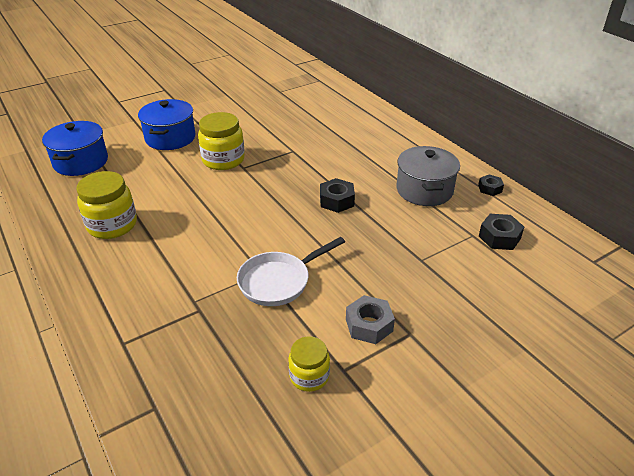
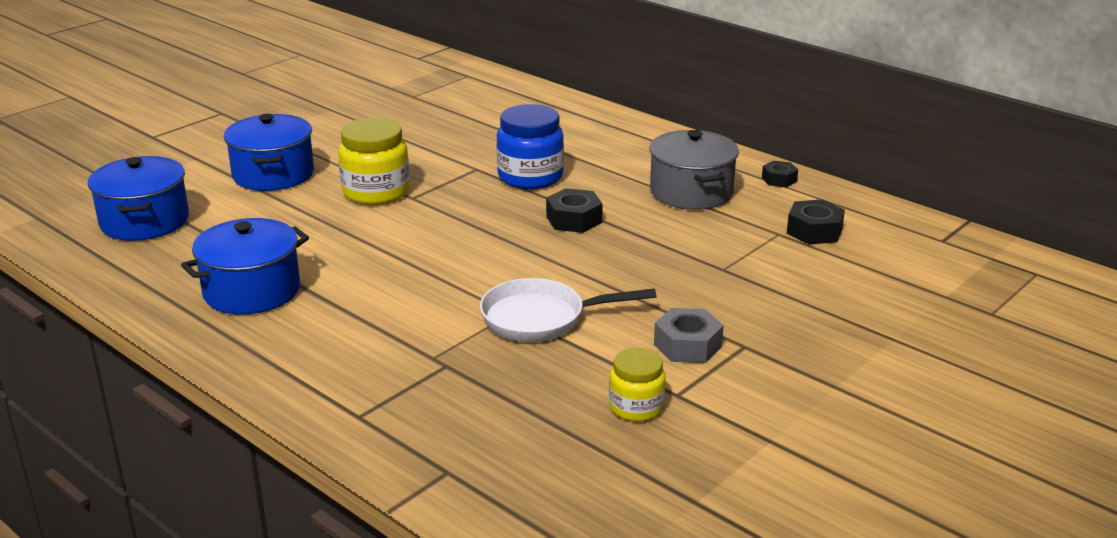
camera: 15 degrees left, 10 degrees down
yellow jar [76,171,137,239] -> blue pot [181,218,309,314]
white pan [237,237,345,306] -> white pan turned 45 degrees clockwise [480,278,656,342]
none -> blue jar [496,104,564,189]

